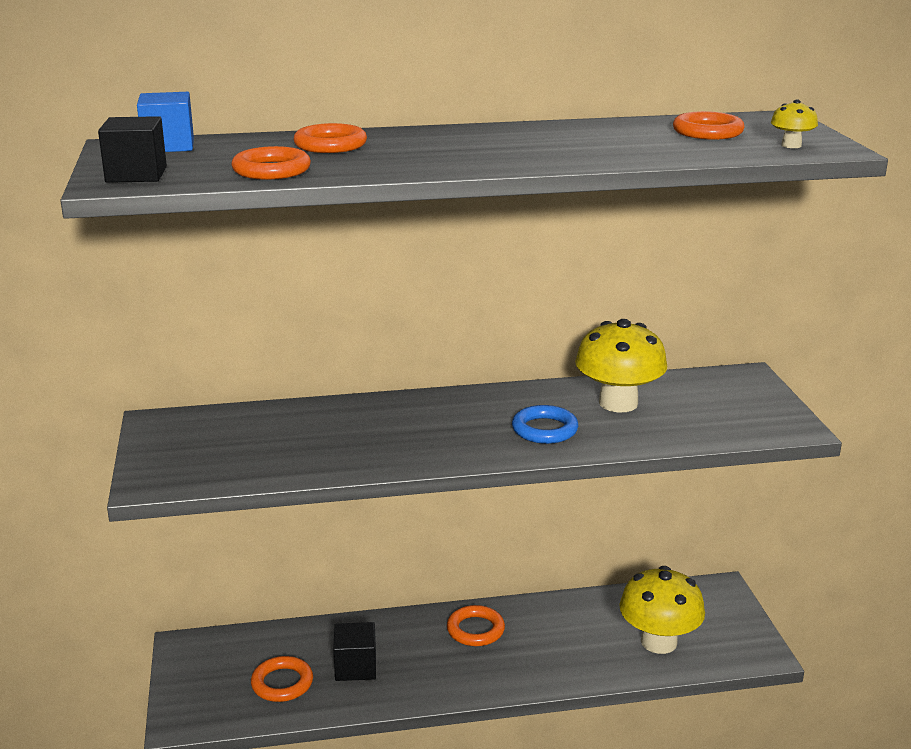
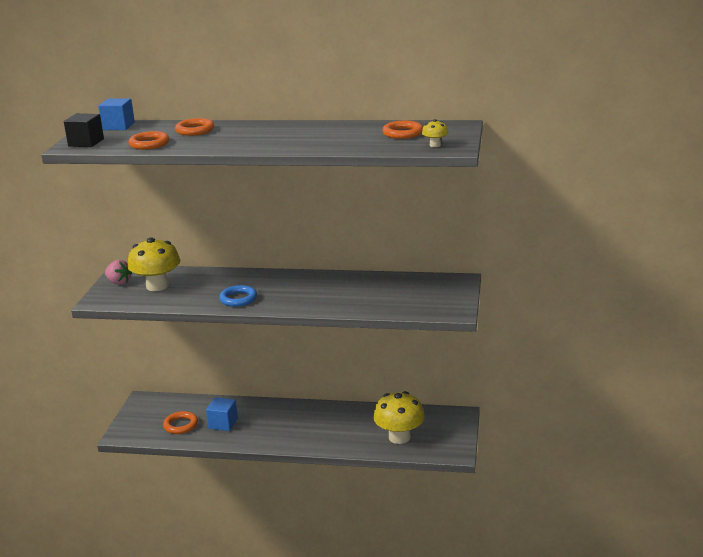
camera: 20 degrees right, 0 degrees up
black cube [333,622,376,681] -> blue cube [206,397,238,431]
orange ring [447,605,505,646] -> none
blue ring [512,405,578,444] -> blue ring moved to [219,285,257,307]
yellow mushroom [575,319,667,412] -> yellow mushroom moved to [127,237,180,291]
none -> pink strawberry [105,260,132,285]

